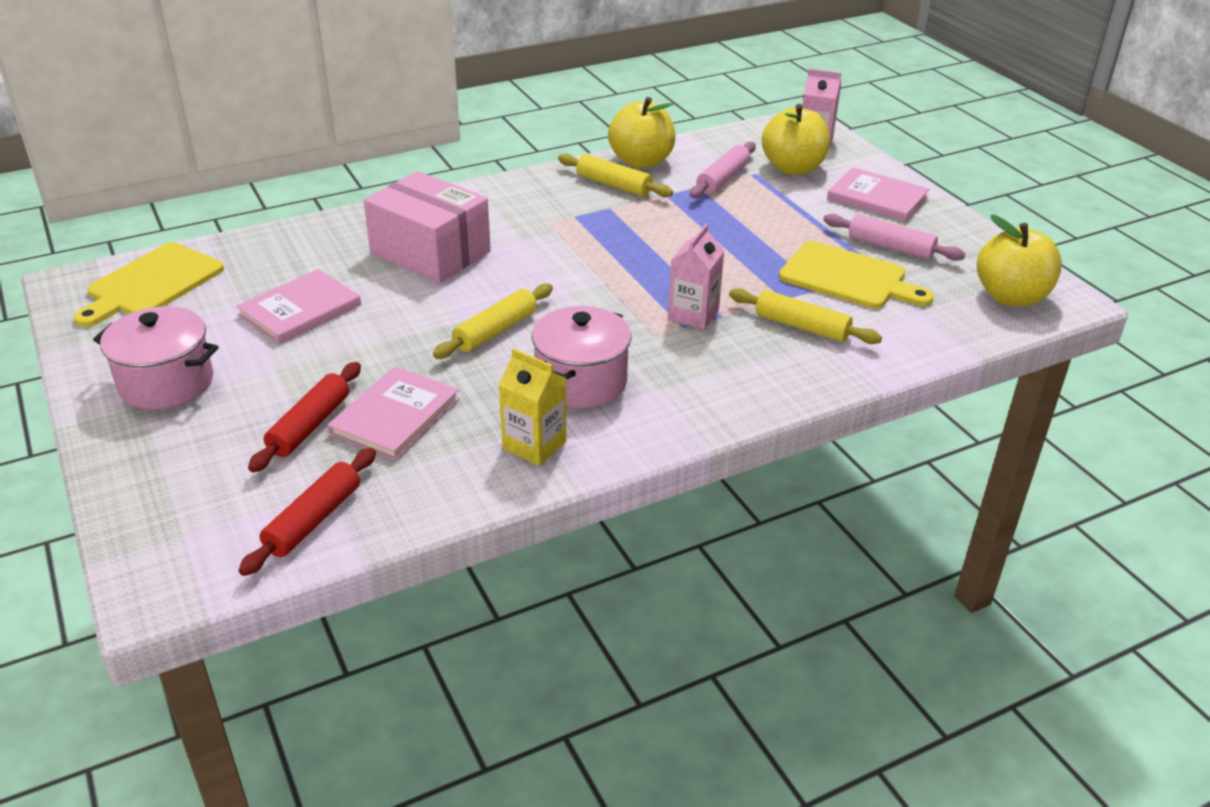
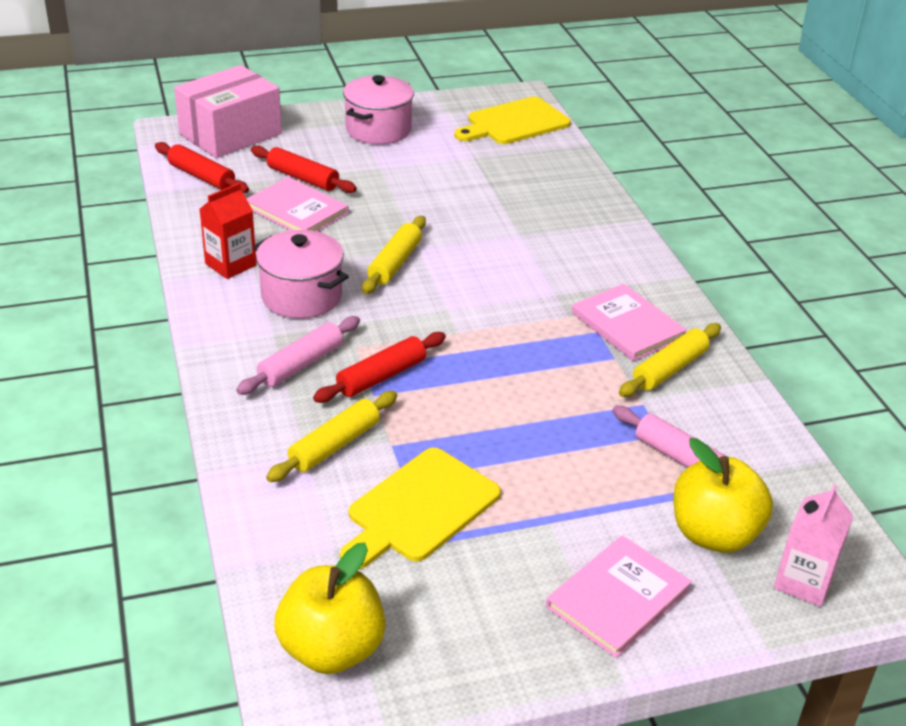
camera: 100 degrees right, 0 degrees up
yellow cutting board [74,242,224,327] -> yellow cutting board turned 75 degrees counterclockwise [455,97,571,144]
pink book [236,269,361,344] -> pink book moved to [572,284,687,361]
pink box [363,171,491,283] -> pink box moved to [174,65,282,158]
yellow rolling pin [433,284,553,359] -> yellow rolling pin turned 60 degrees clockwise [362,216,426,294]
yellow carton [499,348,566,466] -> red carton [199,183,257,279]
yellow apple [608,97,676,168] -> none
pink carton [668,224,724,330] -> red rolling pin [313,332,446,403]
pink rolling pin [823,214,965,261] -> pink rolling pin moved to [236,316,360,395]

